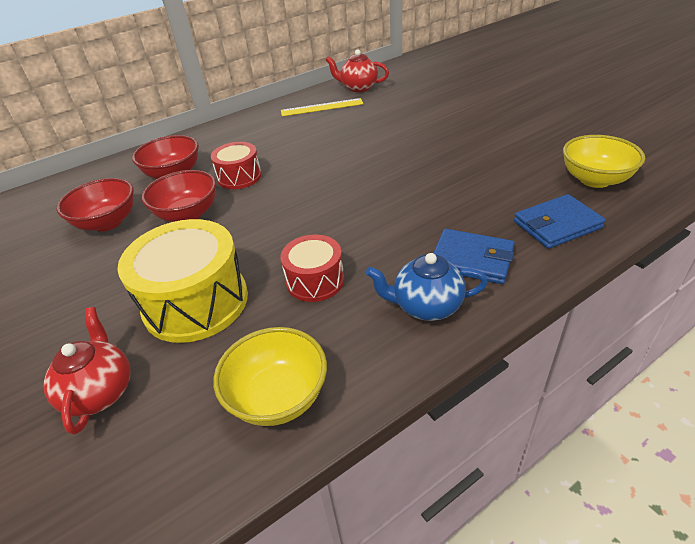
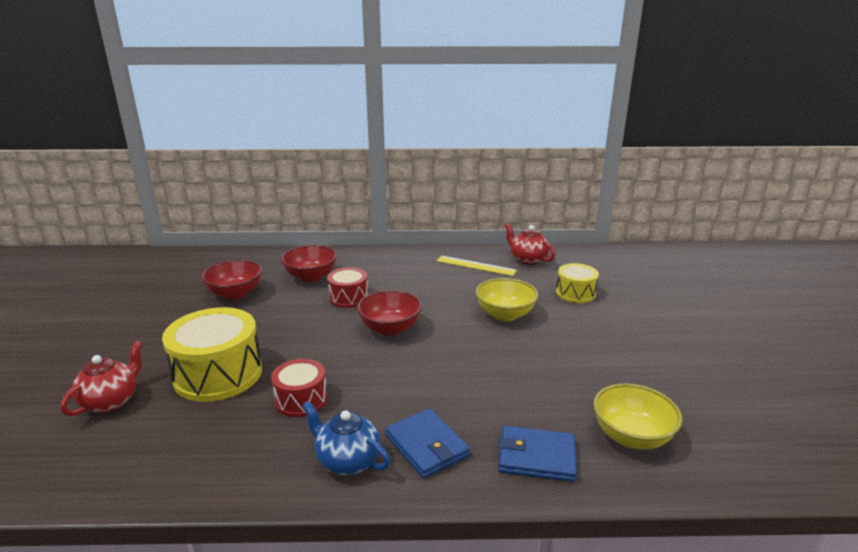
camera: 30 degrees right, 15 degrees down
red bowl [142,170,216,222] -> red bowl moved to [357,290,422,336]
yellow bowl [213,327,327,426] -> yellow bowl moved to [476,278,538,321]
none -> yellow drum [556,263,599,303]

